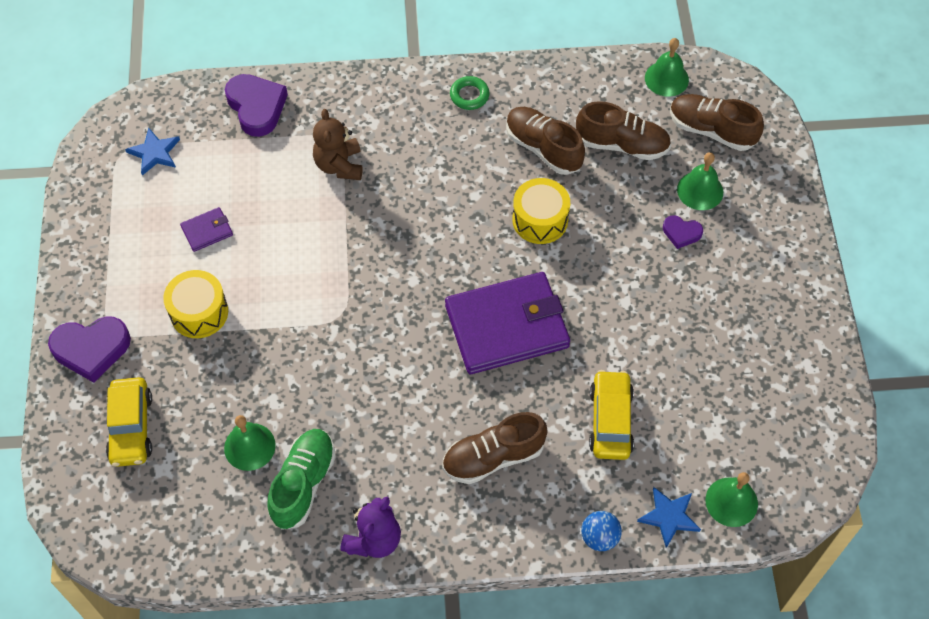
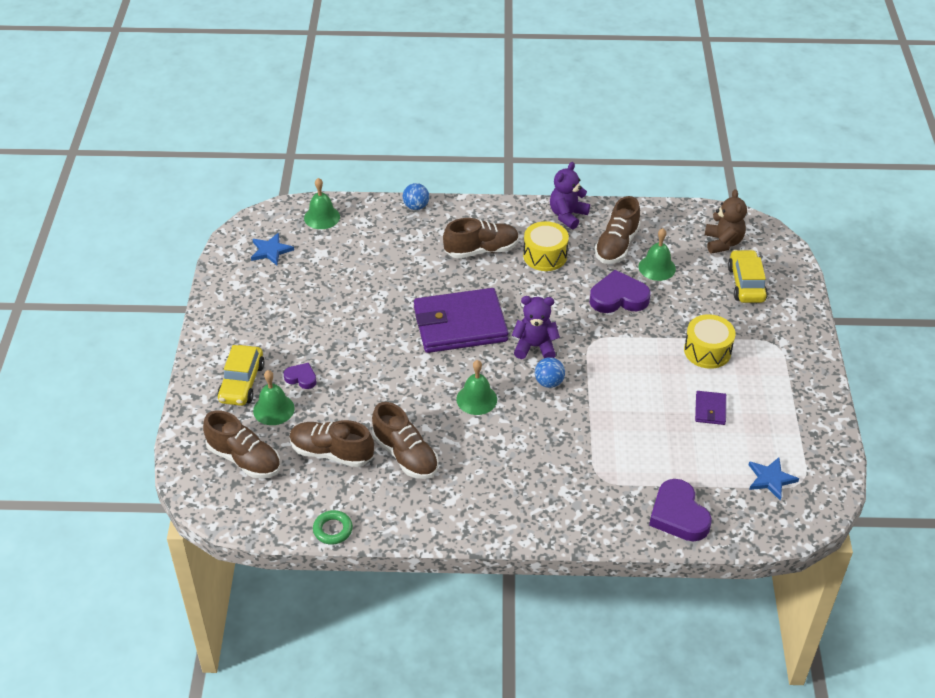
camera: 175 degrees left, 15 degrees down
purple heart [48,316,131,383] -> purple heart moved to [590,270,650,313]
purple wallet [180,207,233,252] -> purple wallet turned 60 degrees counterclockwise [695,391,726,425]
green shoe [267,429,336,530] -> brown shoe [594,196,641,264]
brown teddy bear [313,109,363,180] -> brown teddy bear moved to [705,189,747,254]
green ring [450,76,490,110] -> green ring moved to [313,510,353,545]
yellow drum [512,178,570,244] -> yellow drum moved to [523,221,569,271]
yellow car [589,370,634,460] -> yellow car moved to [217,345,265,406]
blue star [637,487,701,548] -> blue star moved to [251,233,294,265]
green bell [645,38,689,97] -> green bell moved to [456,360,497,415]
none -> purple teddy bear [512,296,560,359]
none -> blue ball [535,357,565,388]

